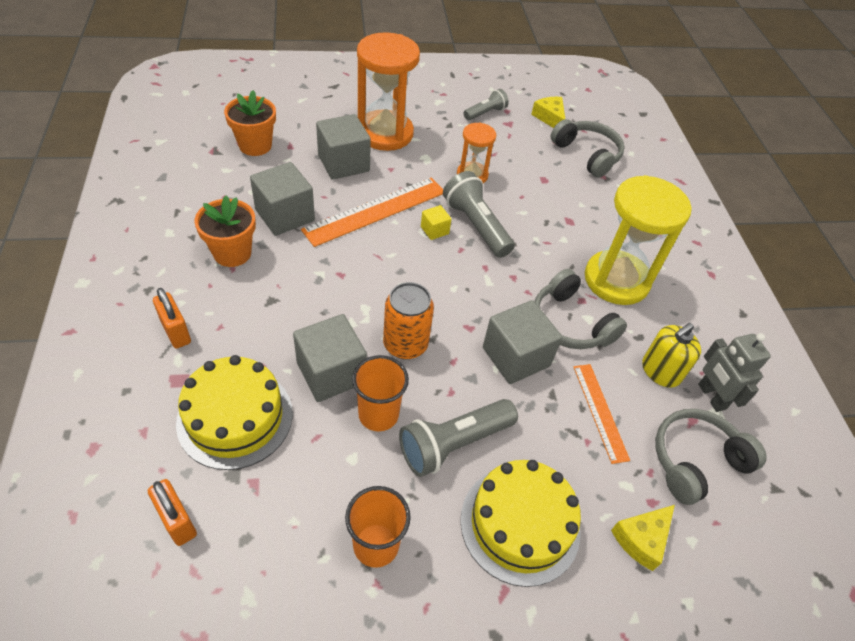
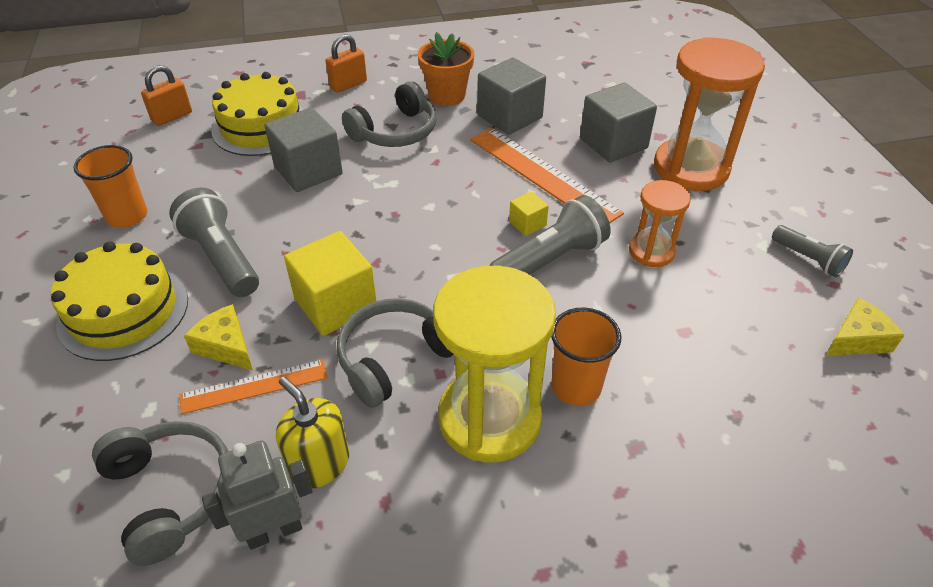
camera: 90 degrees right, 5 degrees down
orange flower pot [224,90,276,156] -> none
orange cup [352,355,409,431] -> orange cup moved to [551,307,621,406]
orange can [383,282,434,359] -> none
grey cube [483,300,562,384] -> yellow cube [284,231,376,336]
grey headphones [551,119,625,178] -> grey headphones moved to [342,81,436,147]
yellow cheese [611,505,675,571] -> yellow cheese moved to [184,304,253,371]

